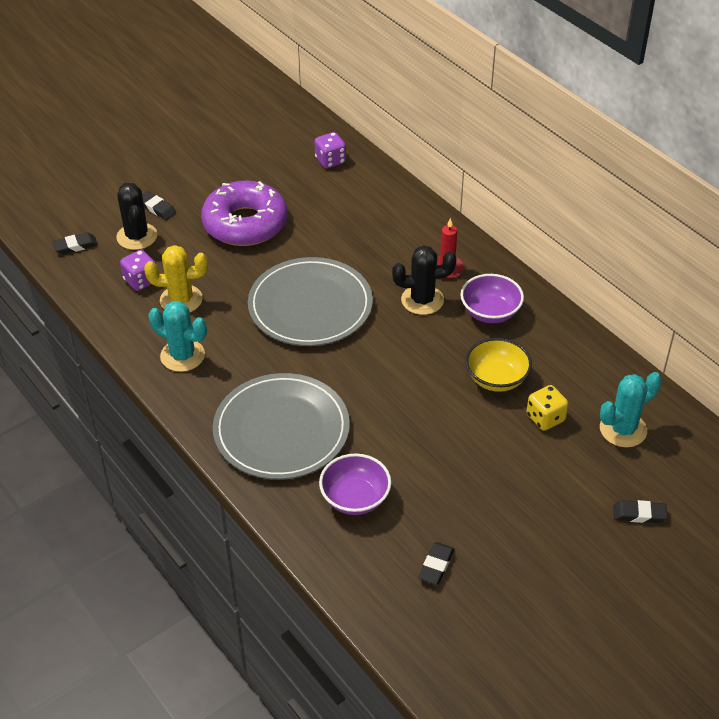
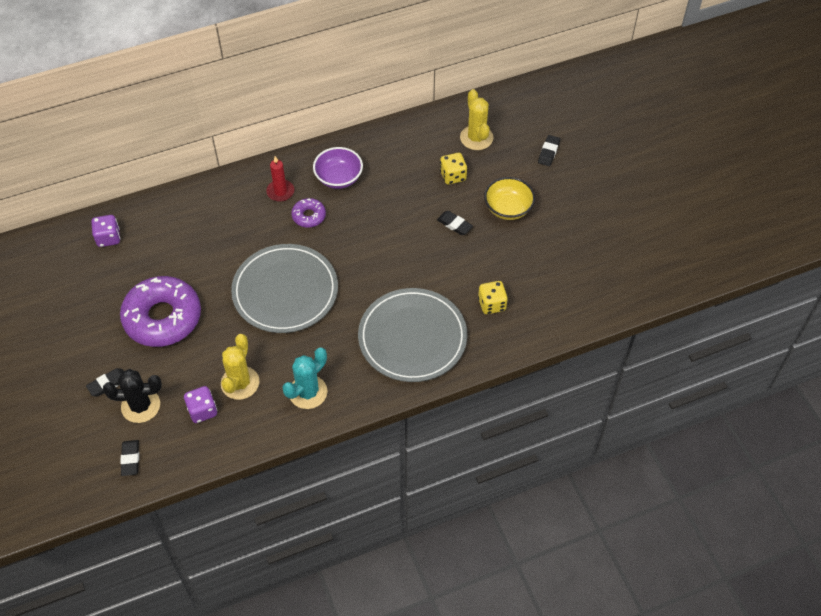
camera: 75 degrees left, 10 degrees up
purple bowl [319,454,391,515] -> yellow dice [478,281,508,314]
black cactus [392,245,456,315] -> purple donut [291,198,326,228]
black eraser [418,542,454,585] -> black eraser moved to [437,211,473,235]
yellow bowl [465,338,532,392] -> yellow bowl moved to [484,177,535,220]
turquoise cactus [600,372,662,447] -> yellow cactus [460,89,493,150]

